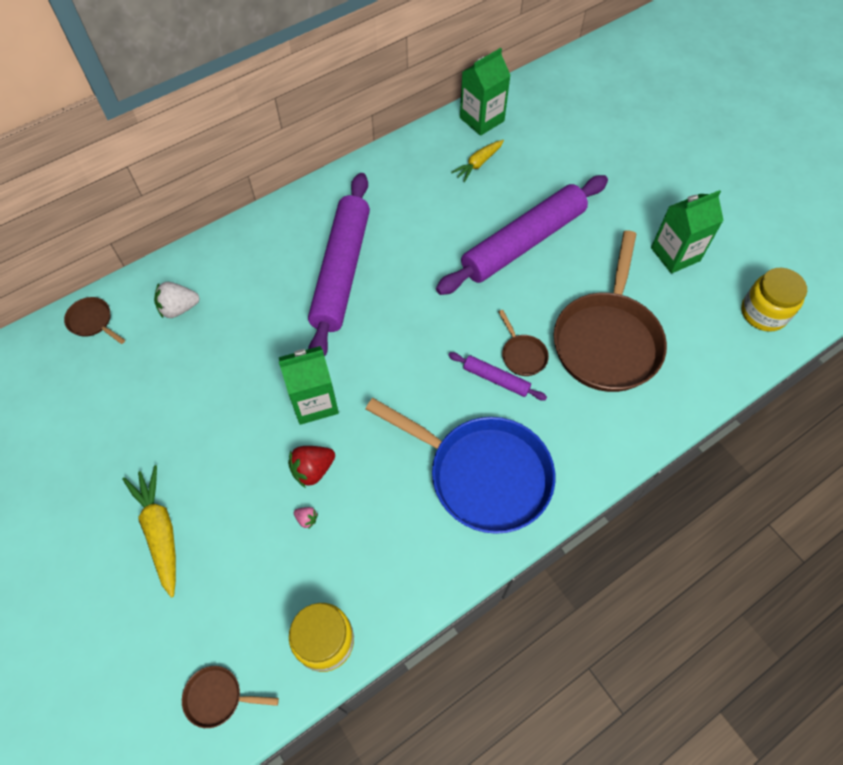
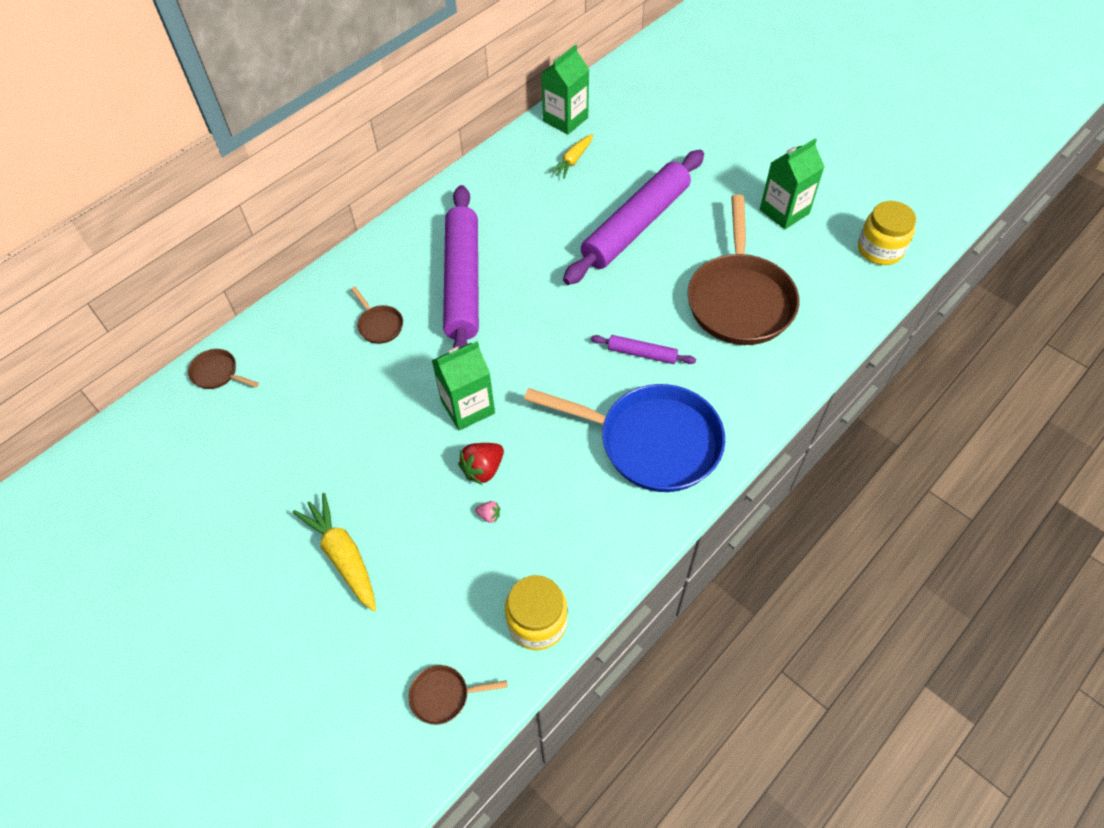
camera: 10 degrees left, 5 degrees down
white strawberry [154,282,199,318] -> none
brown pan [498,310,549,376] -> brown pan moved to [351,287,403,344]

